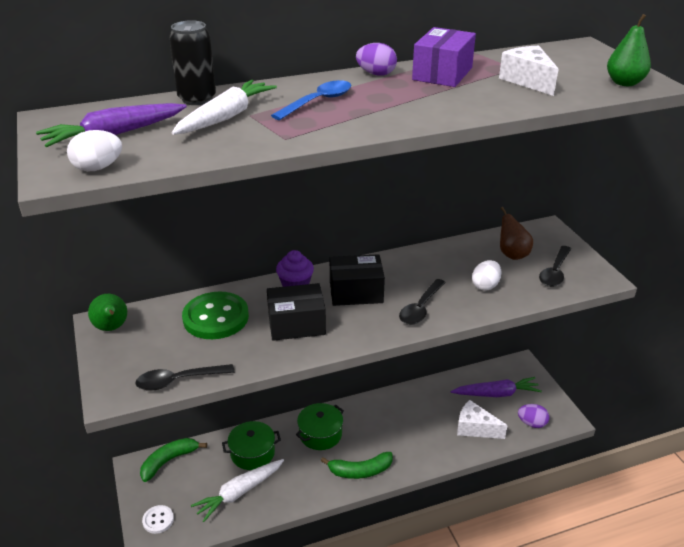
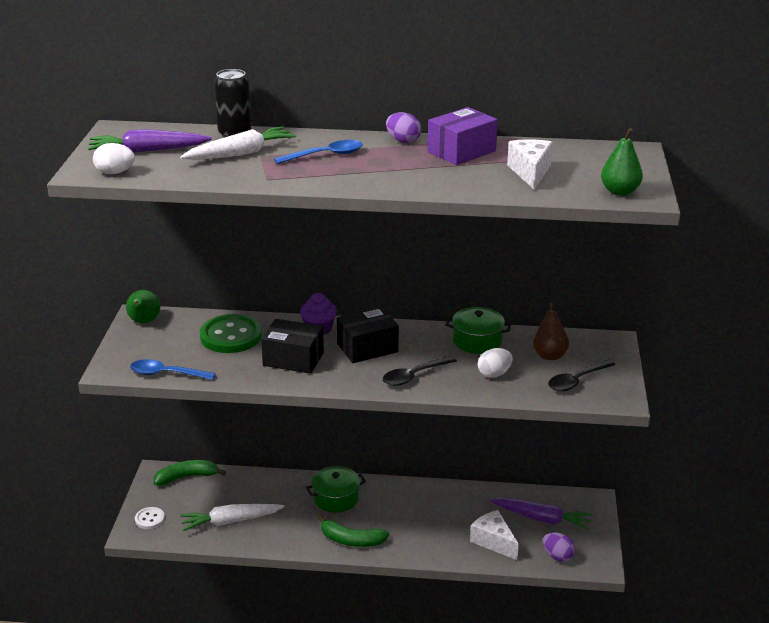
camera: 25 degrees right, 5 degrees down
black spoon [135,364,234,391] -> blue spoon [130,359,216,380]
green pot [222,421,281,470] -> green pot moved to [446,307,511,354]
black box [330,254,385,306] -> black box turned 45 degrees counterclockwise [337,307,399,363]

